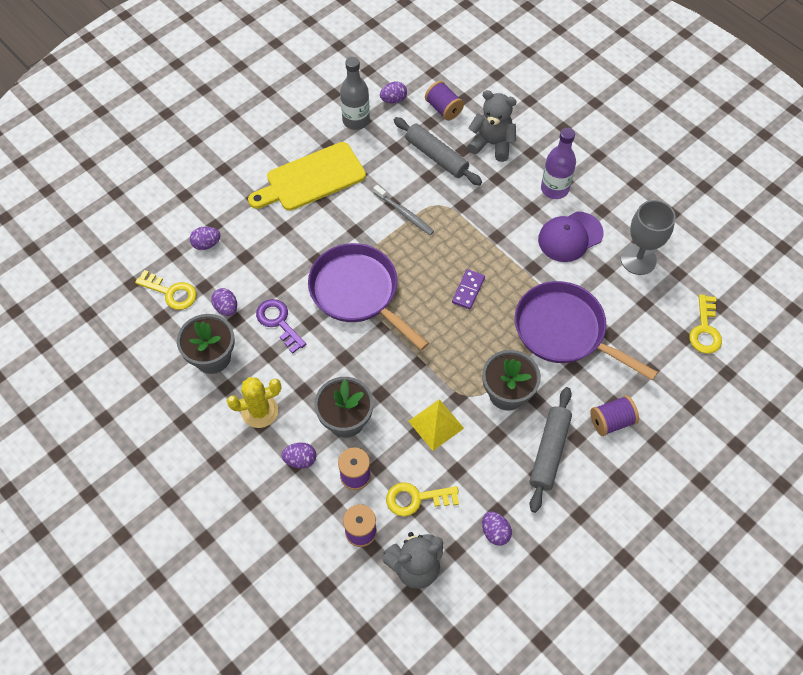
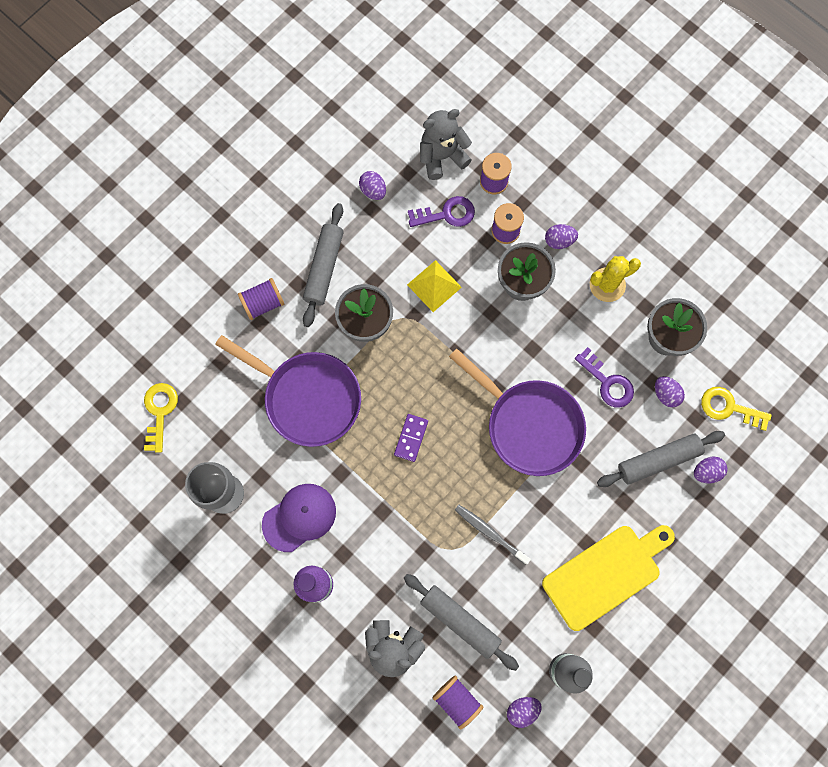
camera: 175 degrees right, 15 degrees up
yellow key [386,482,459,516] -> purple key [408,196,475,227]
none -> grey rolling pin [597,431,725,487]

